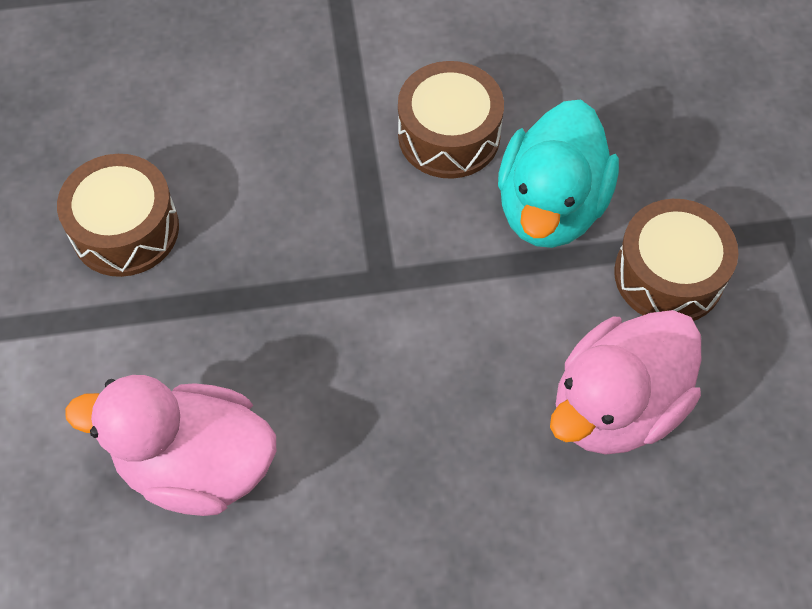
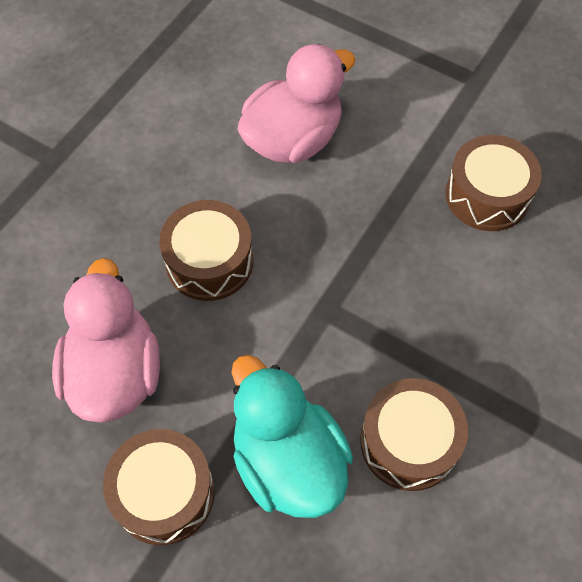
camera: 130 degrees right, 0 degrees up
none -> brown drum [159,200,253,301]

